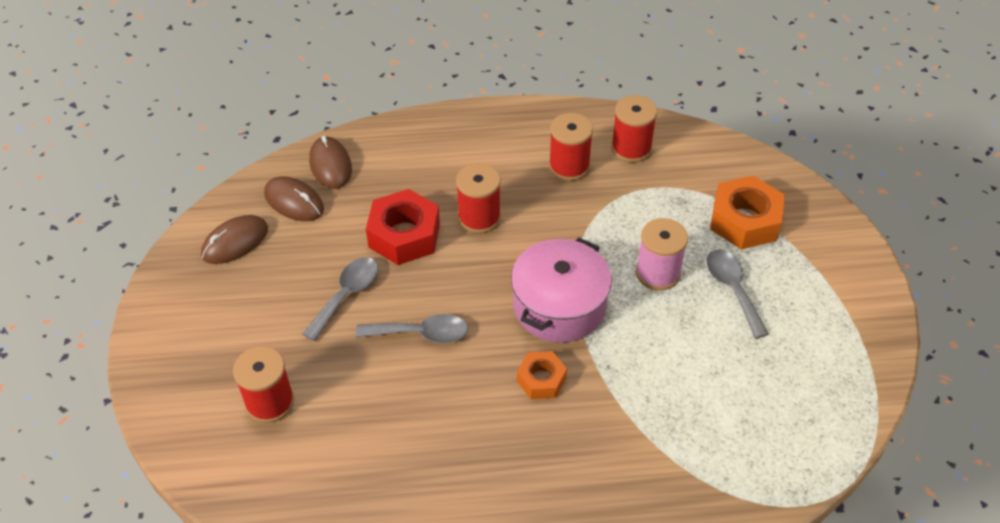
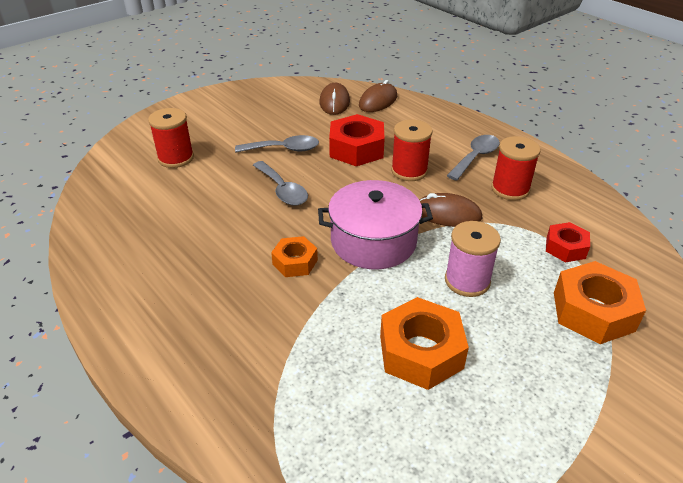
camera: 55 degrees right, 10 degrees down
brown mouse [201,215,268,264] -> brown mouse moved to [419,193,482,227]
red spool [611,95,658,163] -> none
grey spoon [706,249,769,339] -> grey spoon moved to [447,135,500,181]
none -> orange nut [380,297,469,390]
none -> red nut [546,222,590,262]

